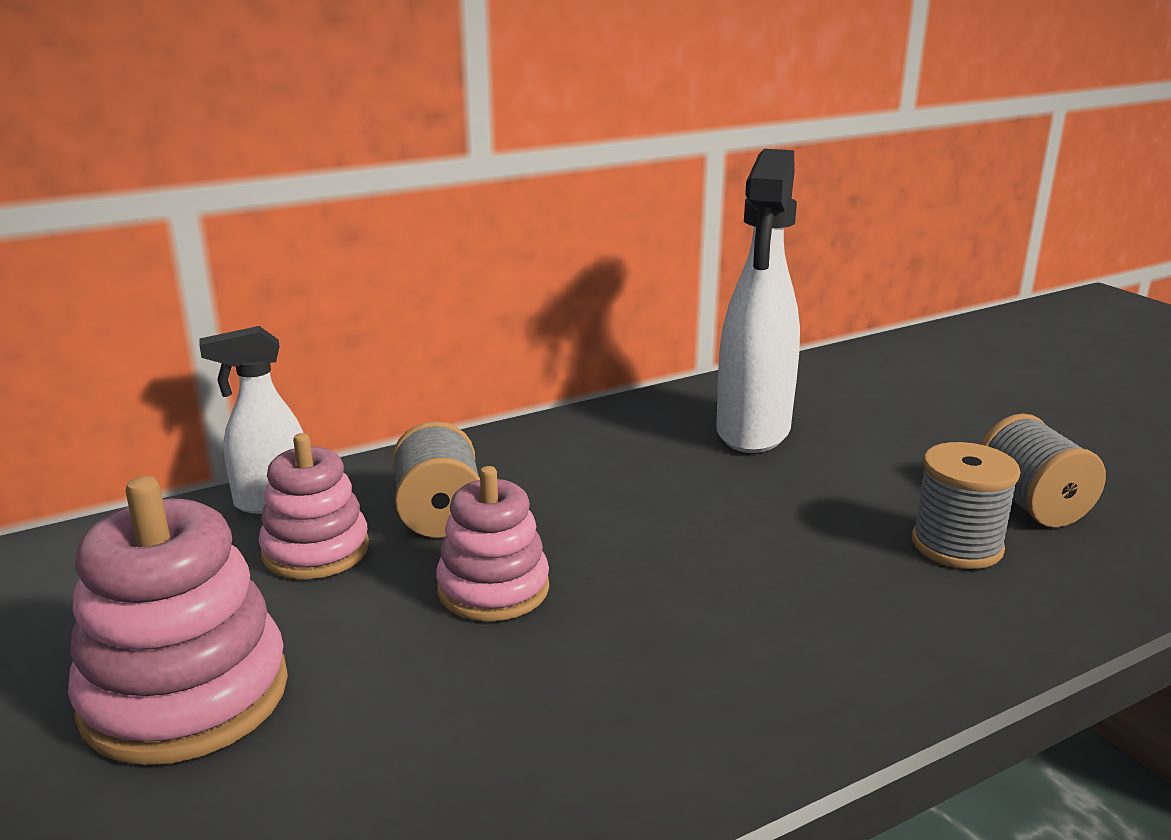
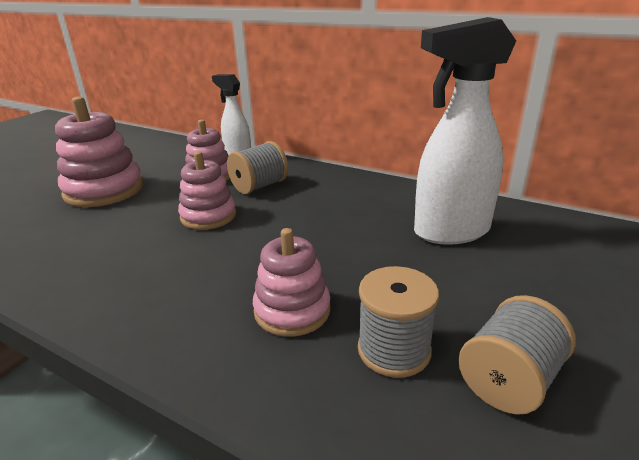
camera: 60 degrees right, 5 degrees up
none -> pink stacking toy [253,228,330,337]

